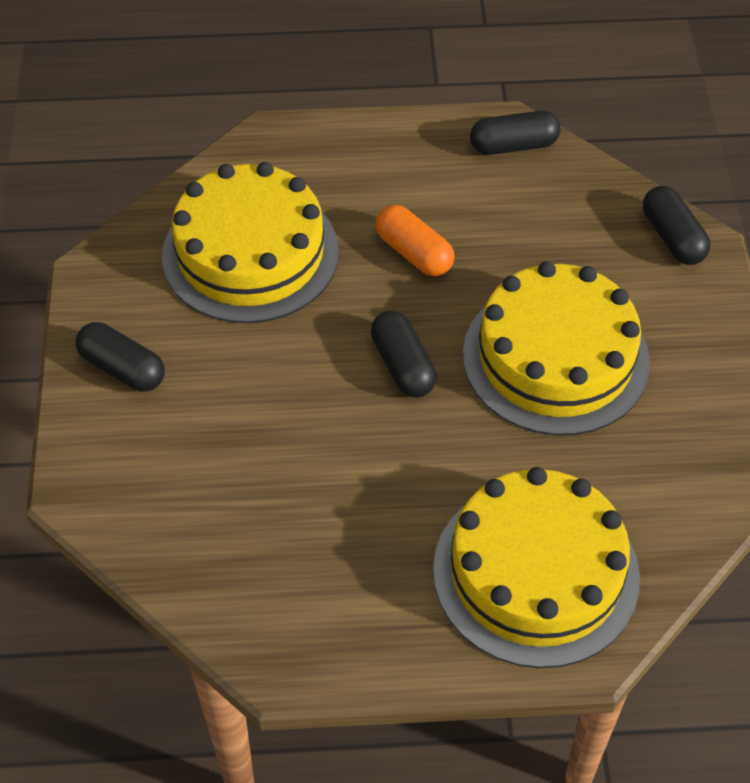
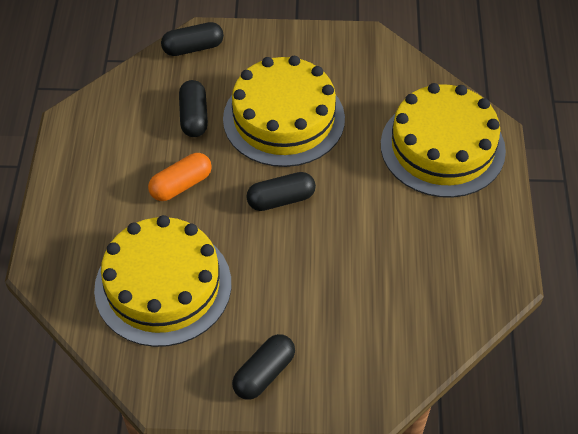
camera: 85 degrees left, 0 degrees up
black capsule [470,111,561,155] -> black capsule moved to [179,80,208,137]

